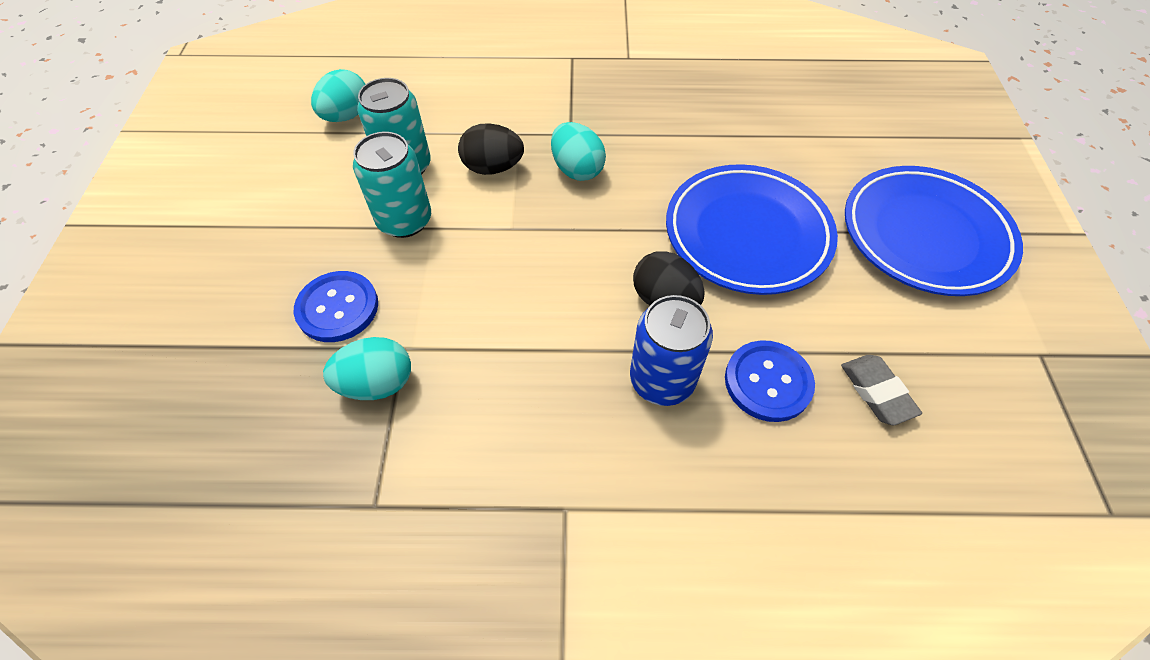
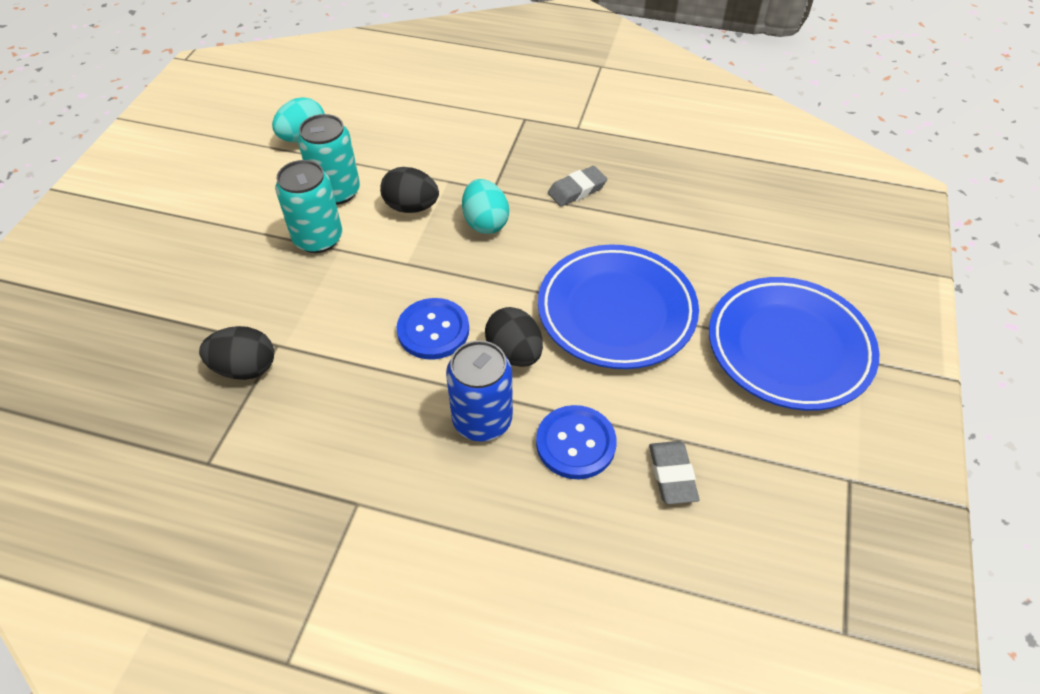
camera: 15 degrees right, 5 degrees down
blue button [294,271,378,342] -> blue button moved to [396,298,469,360]
turquoise egg [323,337,411,400] -> black egg [199,326,274,380]
none -> grey eraser [548,166,607,207]

